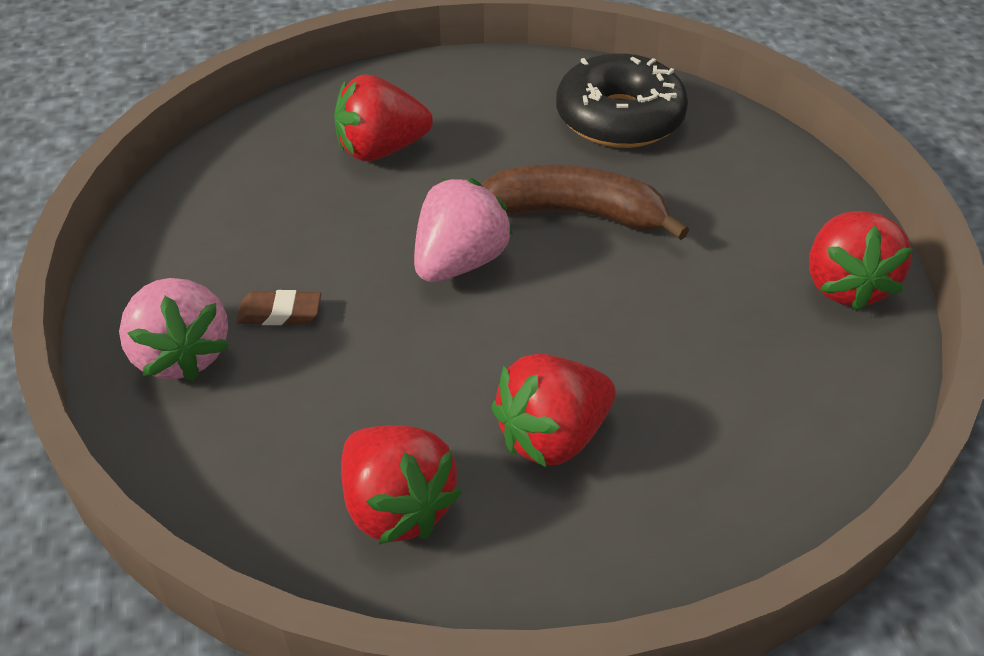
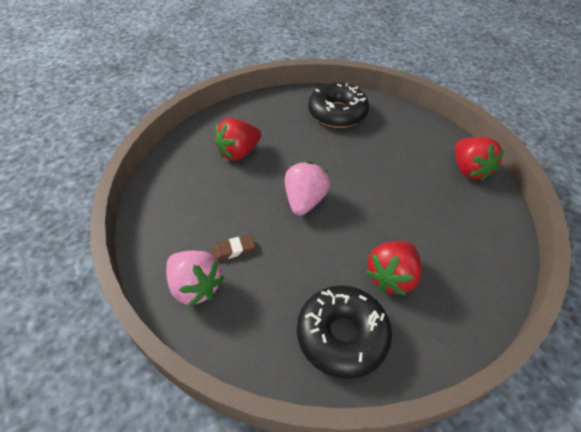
camera: 20 degrees left, 5 degrees up
red strawberry [341,425,462,544] -> black donut [297,285,392,379]
brown banana [482,165,689,240] -> none

